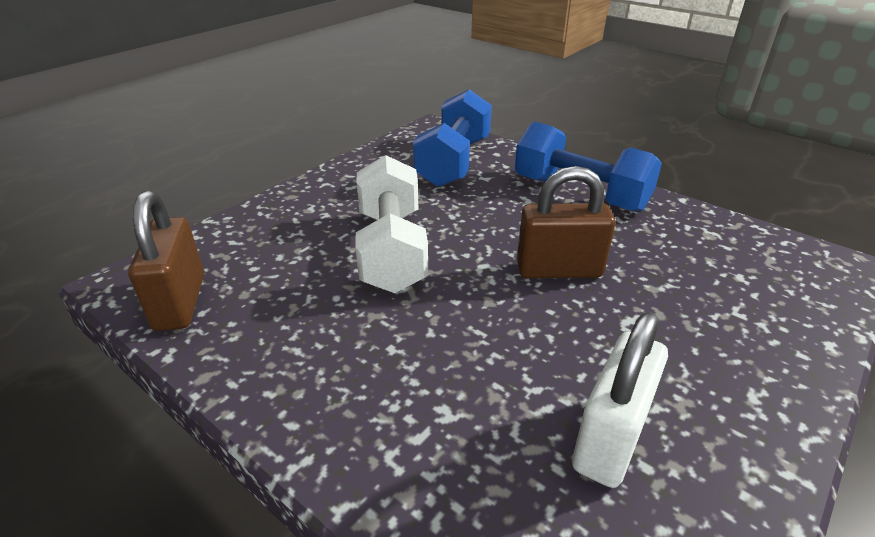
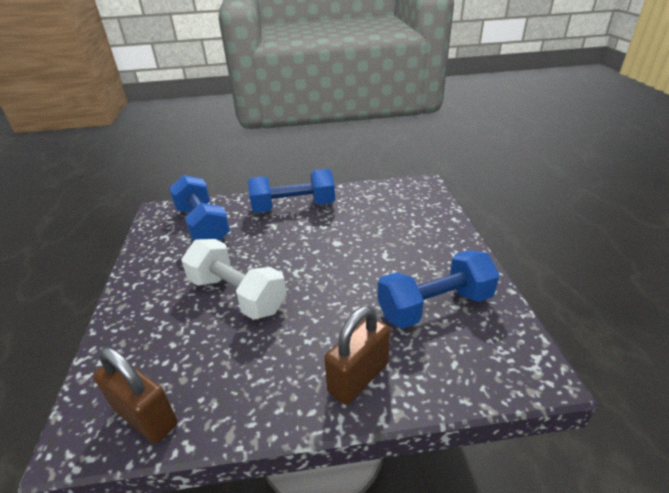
camera: 45 degrees left, 0 degrees up
brown padlock [517,166,615,278] -> brown padlock moved to [324,306,390,405]
white padlock [572,312,668,488] -> blue dumbbell [377,250,500,328]

